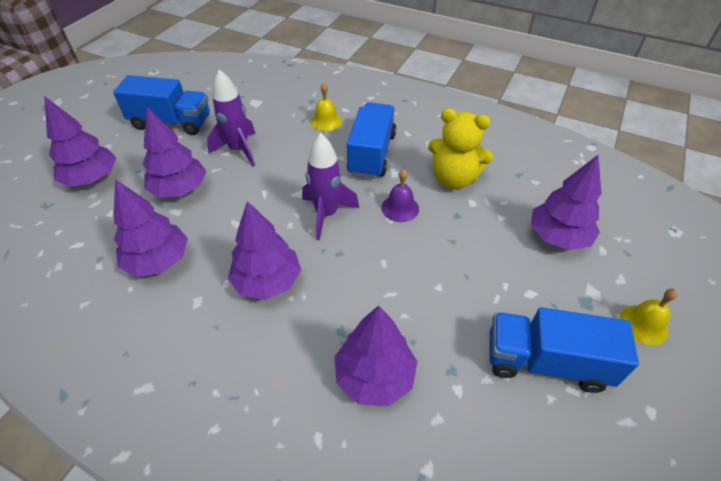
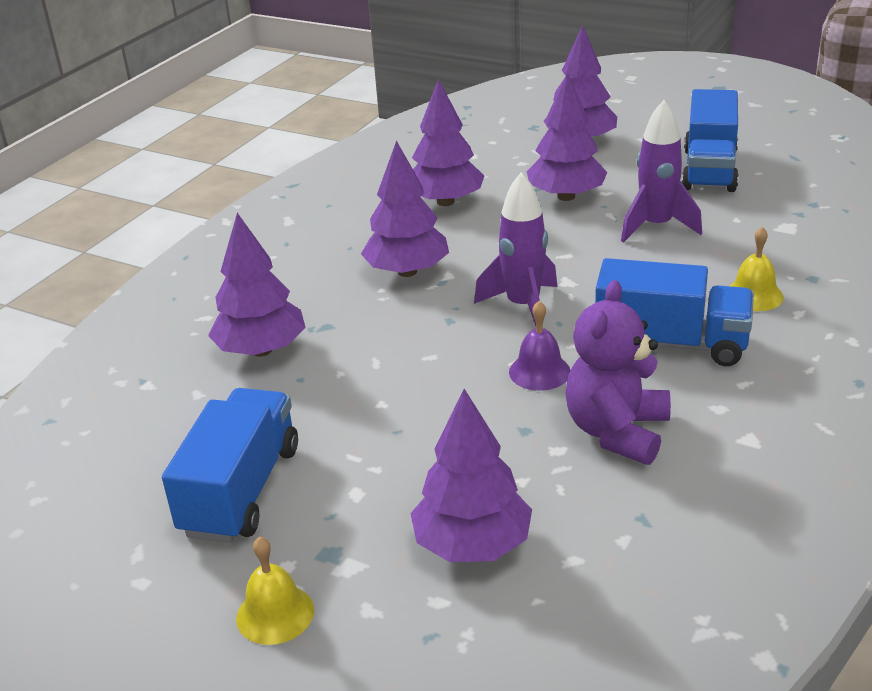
camera: 95 degrees right, 15 degrees down
yellow teddy bear [428,108,493,190] -> purple teddy bear [565,280,671,465]

